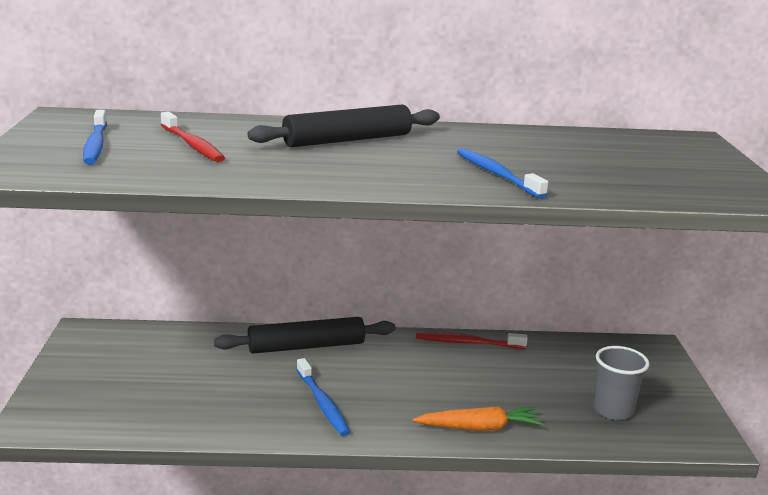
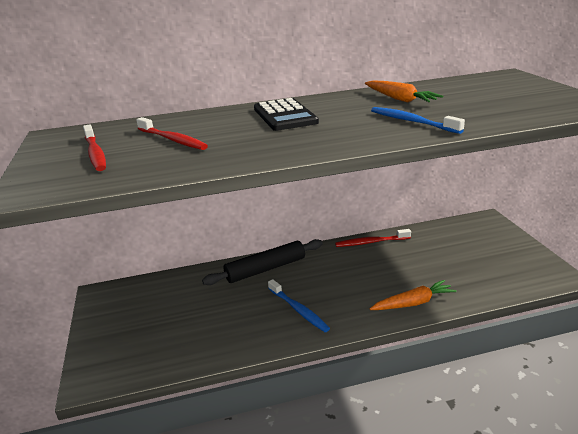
camera: 10 degrees left, 5 degrees up
blue toothbrush [83,110,107,164] -> red toothbrush [83,125,106,171]
black rolling pin [248,105,440,147] -> black calculator [254,98,319,131]
grey cup [594,346,650,420] -> none
none -> orange carrot [365,80,443,102]

